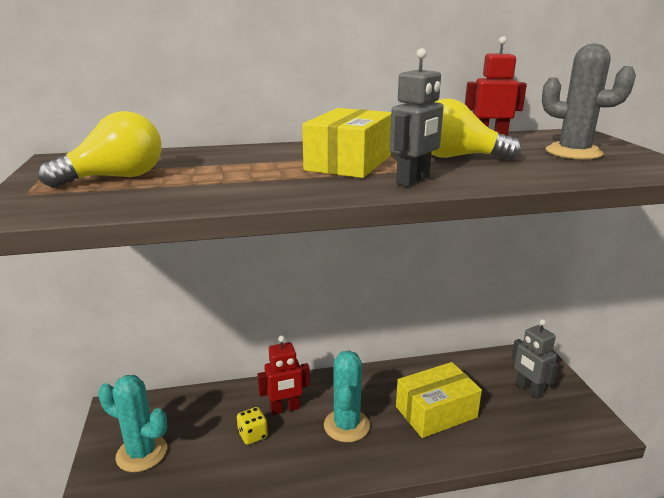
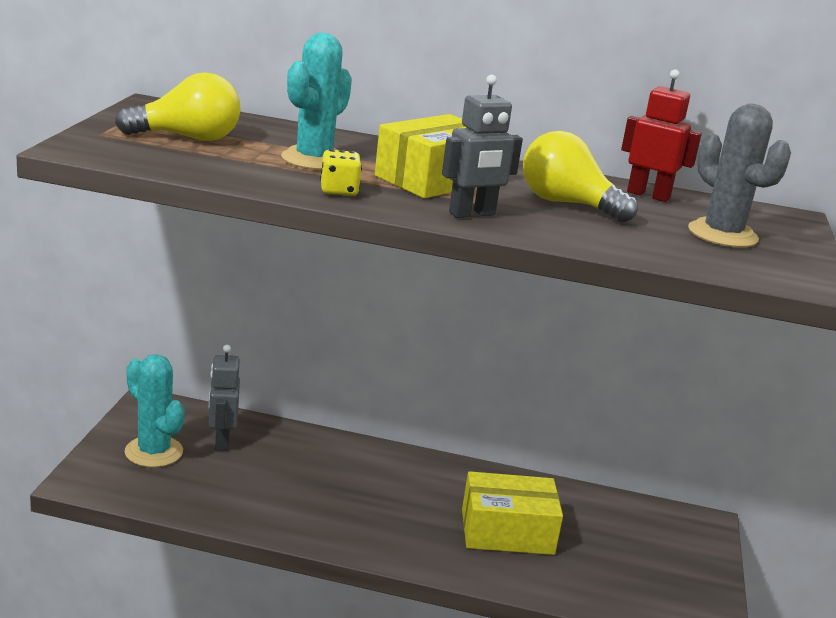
camera: 20 degrees right, 0 degrees up
yellow dice [237,407,268,445] -> yellow dice moved to [320,149,362,196]
red robot [257,336,310,415] -> none
turquoise cactus [324,351,370,442] -> turquoise cactus moved to [281,33,352,170]
grey robot [511,319,558,399] -> grey robot moved to [209,345,240,451]

